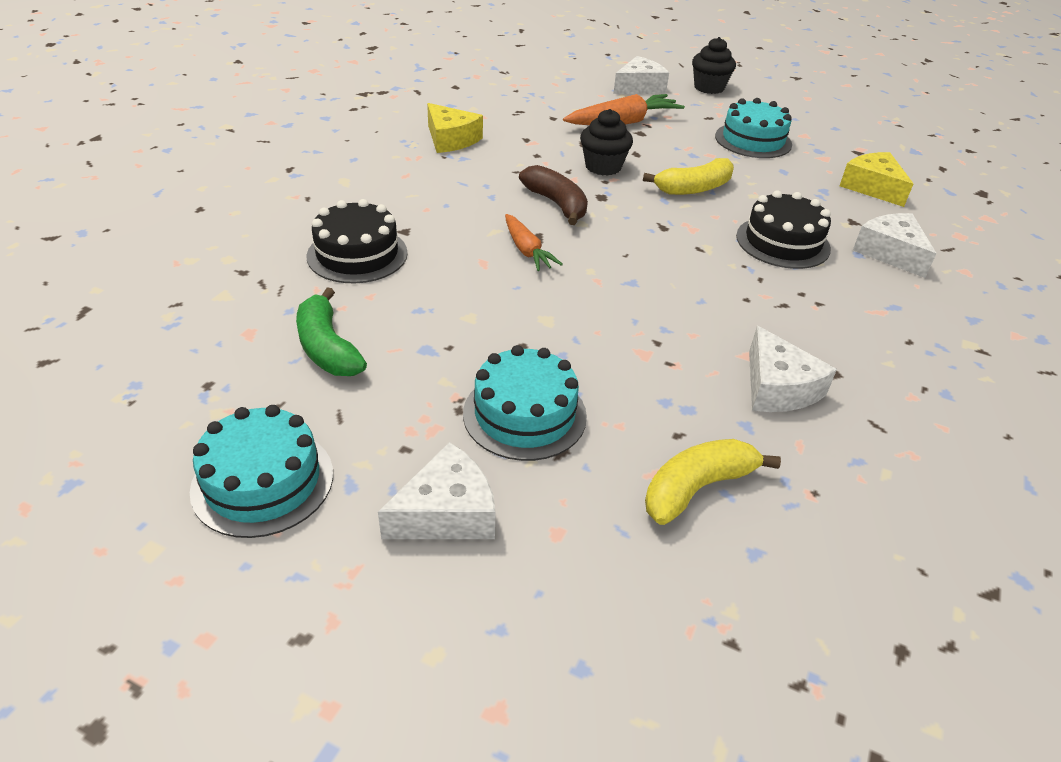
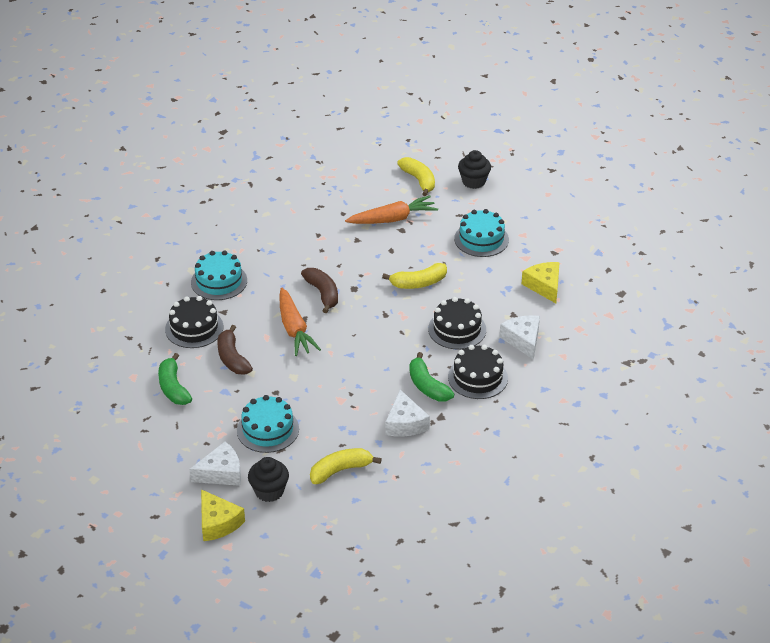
camera: 10 degrees right, 0 degrees up
turquoise cake [190,405,333,538] -> turquoise cake moved to [191,250,247,300]
yellow cheese [427,103,483,153] -> yellow cheese moved to [201,489,245,541]
orange carrot [505,214,563,271] -> orange carrot [279,288,321,356], size x1.61
black cupcake [580,109,633,176] -> black cupcake moved to [248,457,289,502]
white cheese [613,56,669,94] -> yellow banana [397,157,435,196]
none -> brown banana [218,325,253,375]
none -> green banana [409,352,454,402]
none -> black cake [448,345,508,399]

